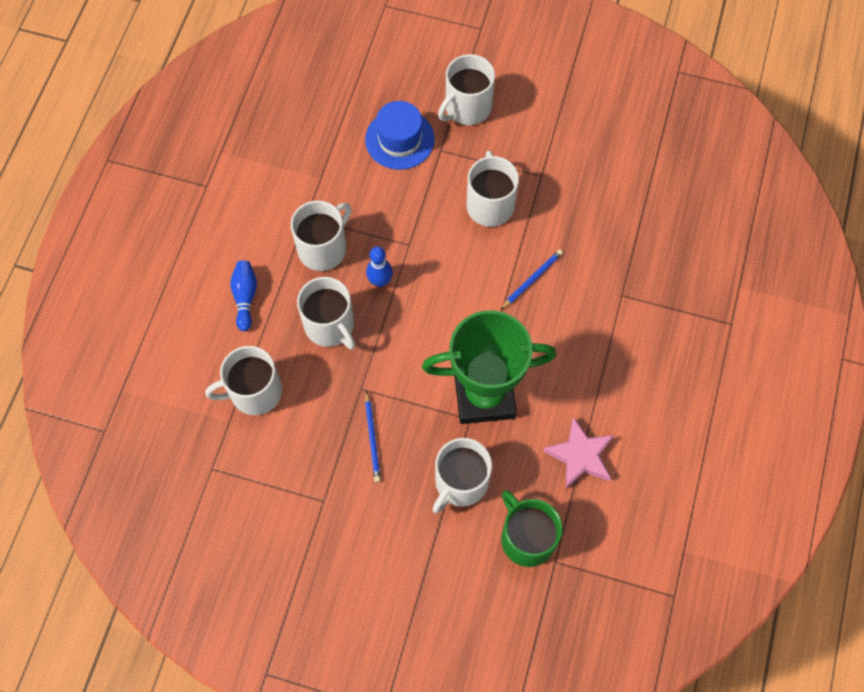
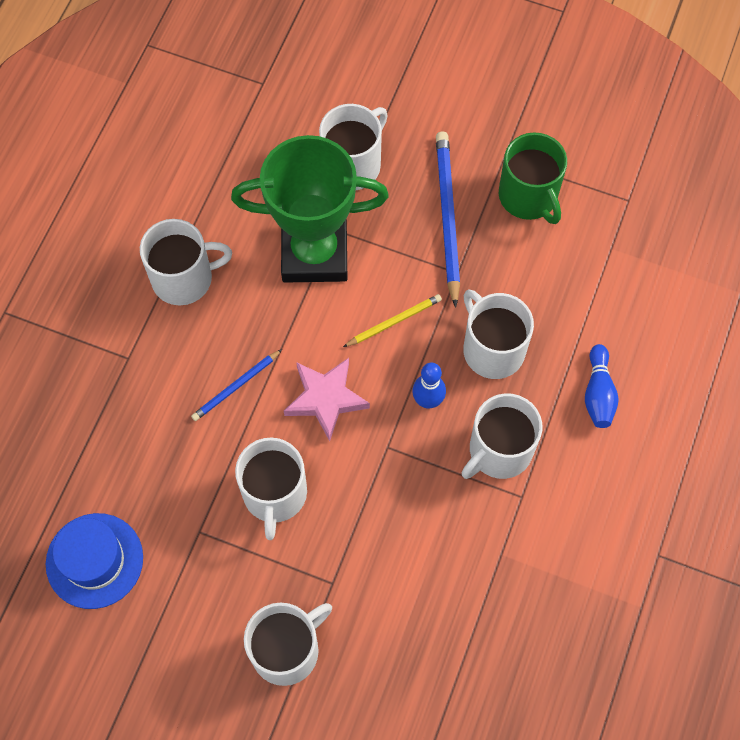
camera: 175 degrees left, 0 degrees up
white mug [205,346,282,415] -> white mug moved to [140,219,232,305]
blue hat [365,101,435,170] -> blue hat moved to [46,513,143,609]
blue pencil [365,391,381,482] -> blue pencil [436,131,460,308], size x1.79
green mug [501,490,563,567] -> green mug moved to [499,132,567,224]
pink star [543,417,614,489] -> pink star moved to [284,358,370,441]
none -> yellow pencil [343,294,442,347]

